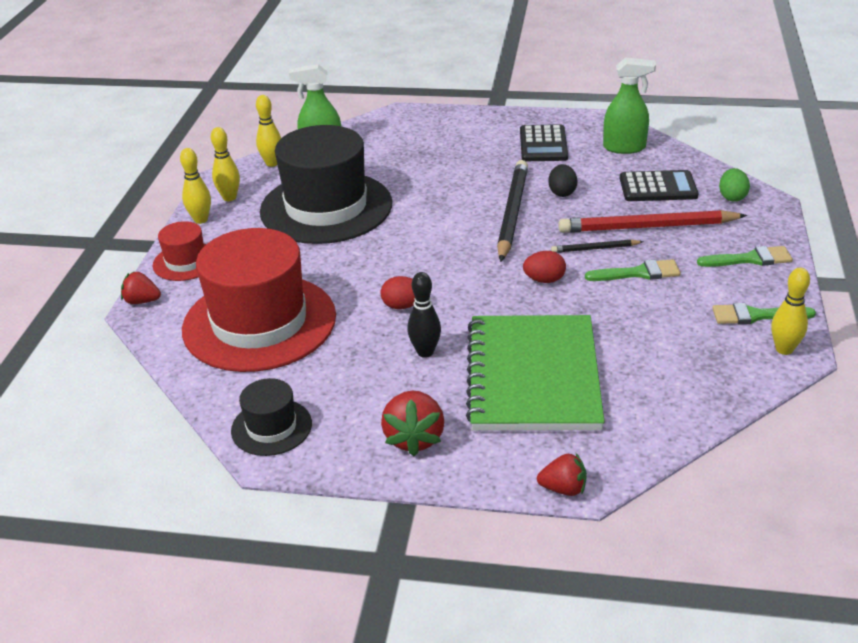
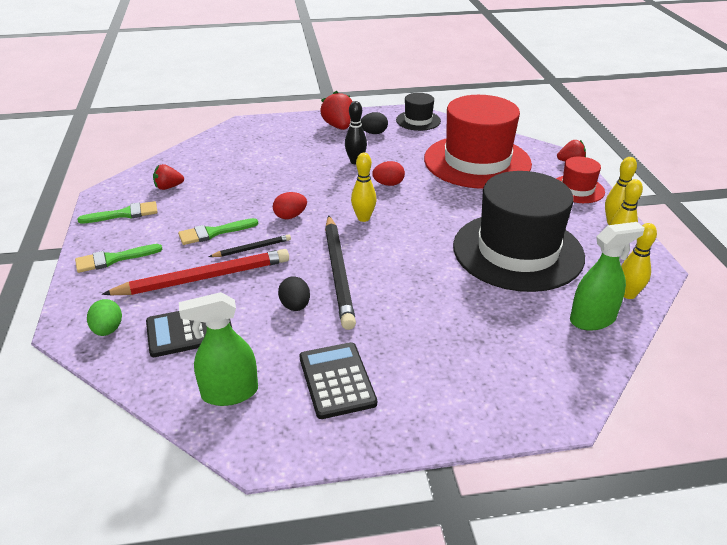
camera: 160 degrees right, 0 degrees up
green notebook [466,315,605,430] -> none
red strawberry [537,453,587,496] -> red strawberry moved to [153,164,184,190]
yellow bowling pin [771,268,810,355] -> yellow bowling pin moved to [351,153,377,222]
none -> black egg [360,112,388,134]

